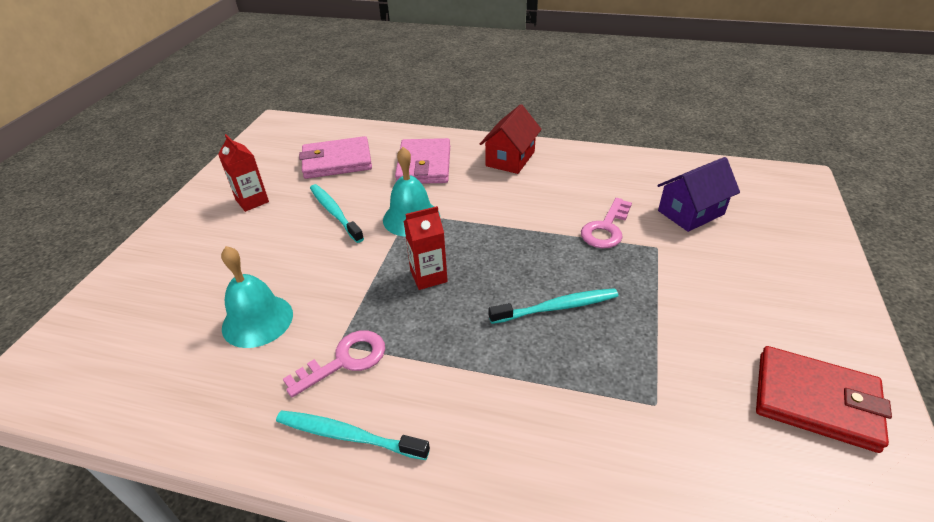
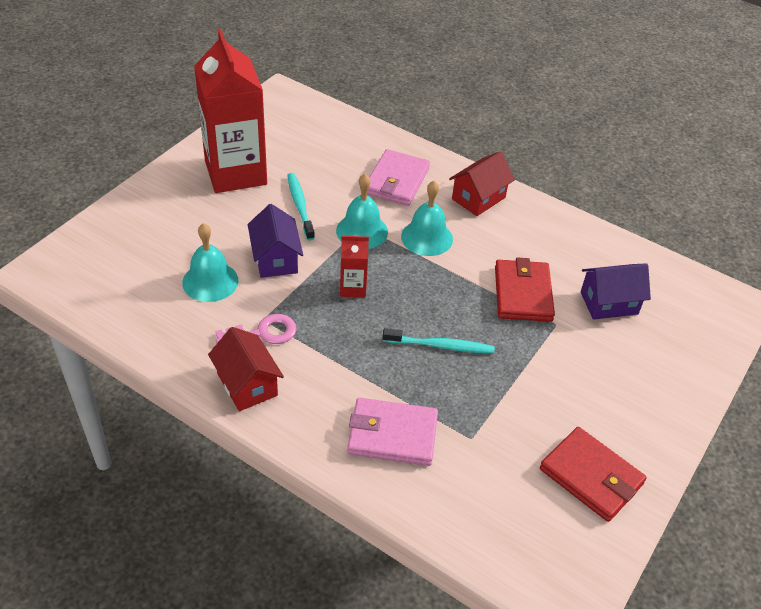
camera: 15 degrees right, 5 degrees up
red carton [218,134,269,212] -> red carton [194,30,267,193], size x2.30
turquoise toothbrush [276,410,430,460] -> red house [208,327,284,411]
pink wallet [299,136,372,179] -> pink wallet moved to [347,398,438,466]
pink key [581,198,632,249] -> red wallet [495,258,555,322]
none -> purple house [248,204,303,278]
none -> turquoise bell [401,181,453,256]

